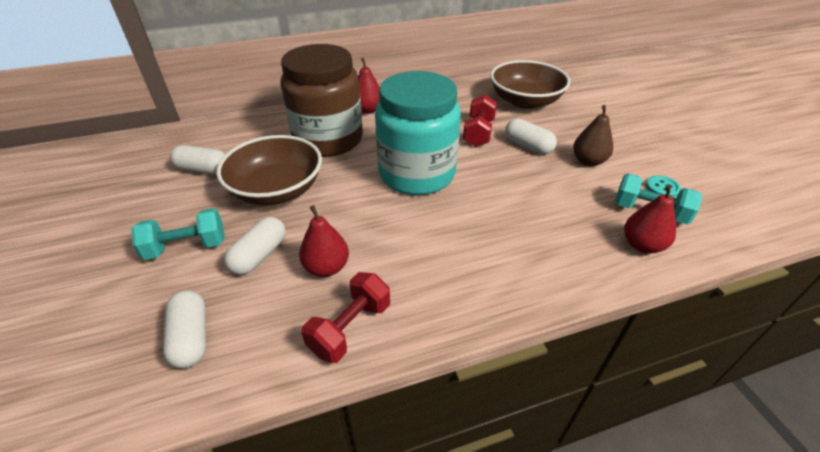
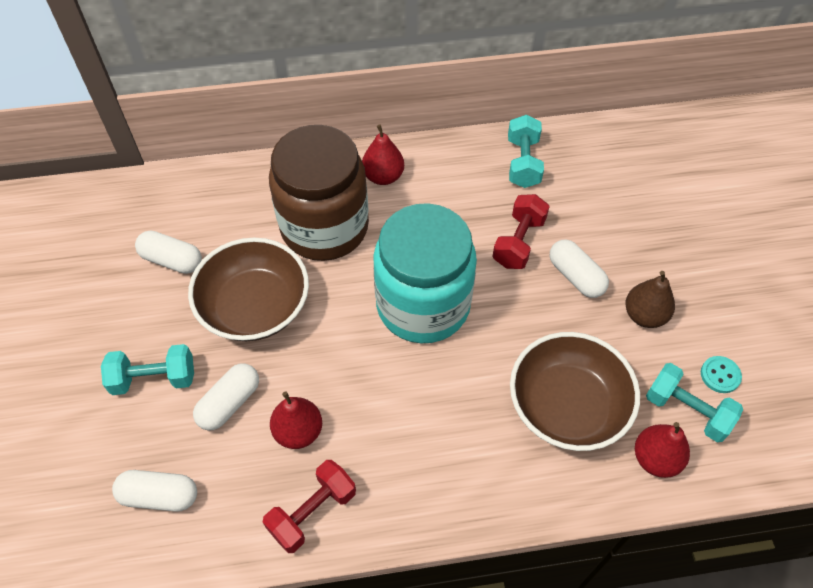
camera: 10 degrees right, 15 degrees up
white capsule [163,290,206,369] -> white capsule turned 75 degrees counterclockwise [112,470,197,512]
brown bowl [490,60,570,109] -> brown bowl moved to [510,332,640,451]
none -> turquoise dumbbell [508,115,544,188]

